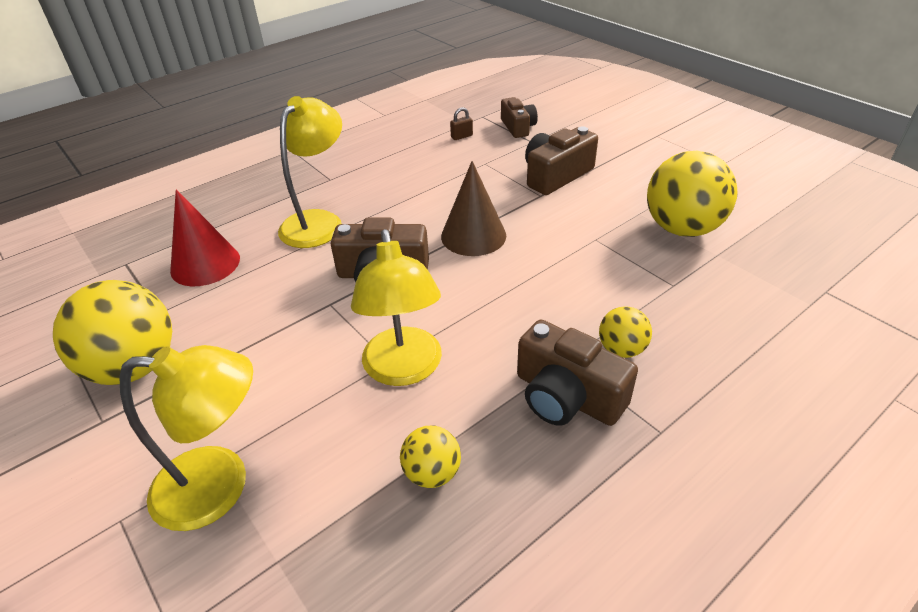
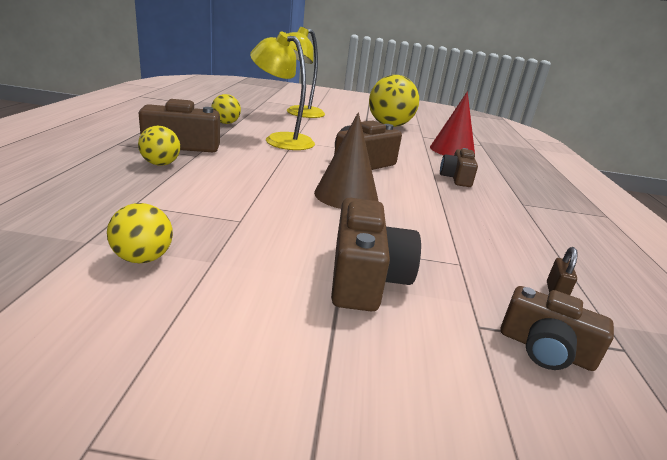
camera: 130 degrees right, 15 degrees down
yellow lamp [278,96,342,248] -> brown camera [440,148,478,187]
yellow ball [647,151,737,237] -> yellow ball [107,203,173,263], size x0.50

